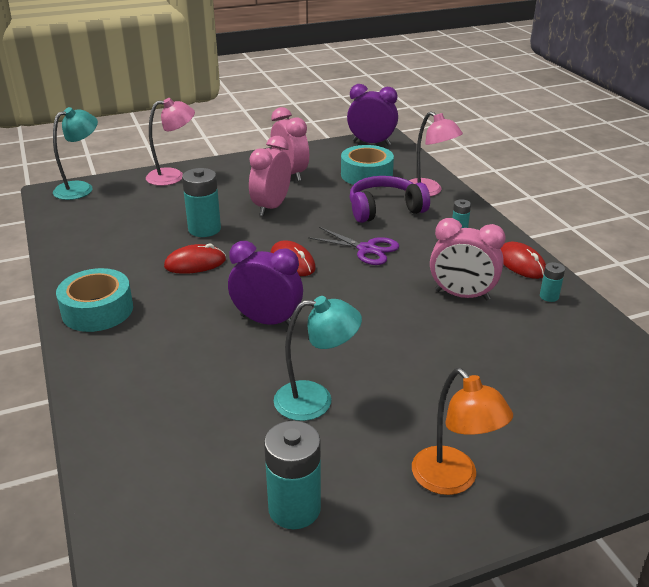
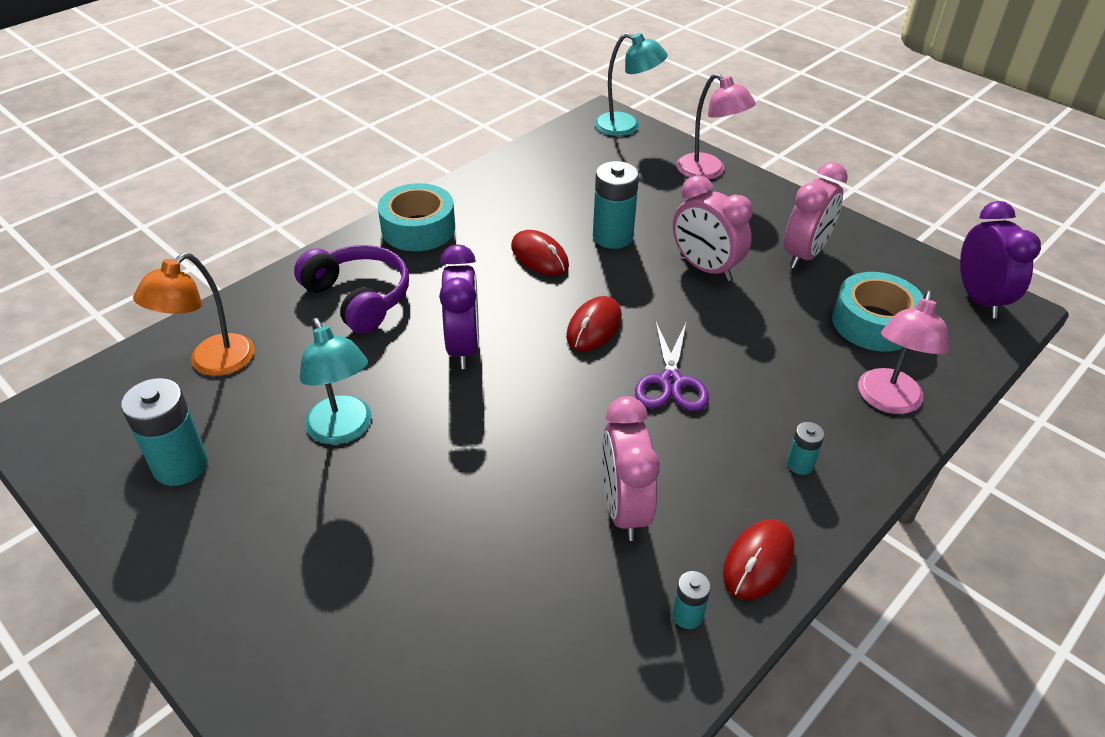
camera: 65 degrees right, 10 degrees up
pink clock [249,136,291,216] -> pink clock turned 135 degrees counterclockwise [673,175,753,281]
purple headphones [350,176,430,223] -> purple headphones moved to [294,245,409,334]
orange lamp [412,368,513,495] -> orange lamp moved to [133,253,254,376]

